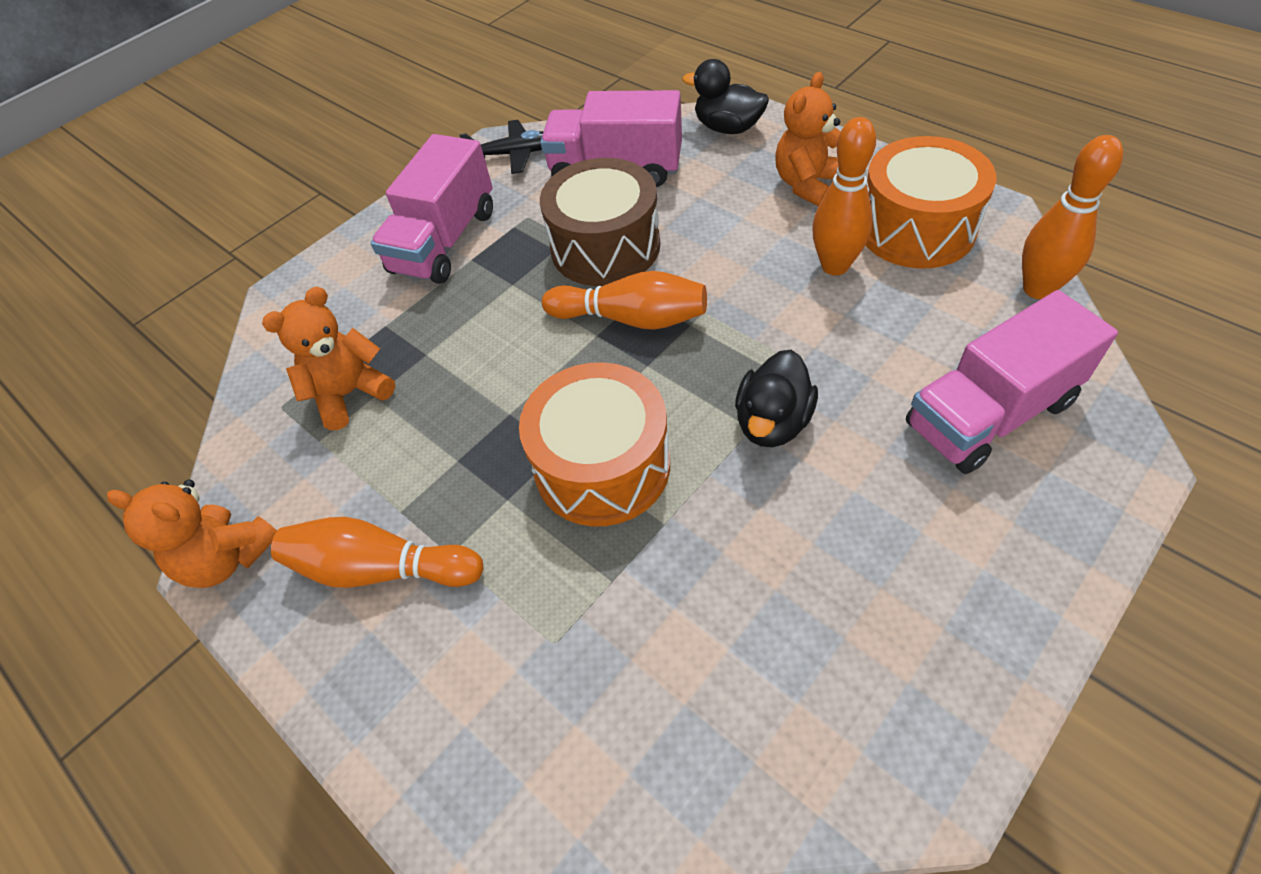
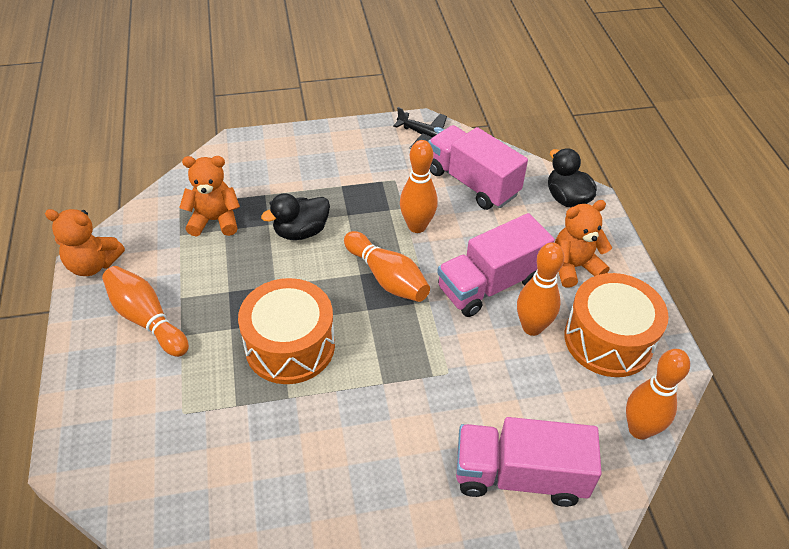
camera: 30 degrees right, 5 degrees down
orange teddy bear [107,479,277,588] -> orange teddy bear turned 45 degrees counterclockwise [45,209,125,276]
pink truck [371,134,493,284] -> pink truck moved to [437,213,555,317]
brown drum [540,158,660,286] -> orange bowling pin [400,140,438,233]
black duck [735,350,818,447] -> black duck moved to [261,193,330,240]

